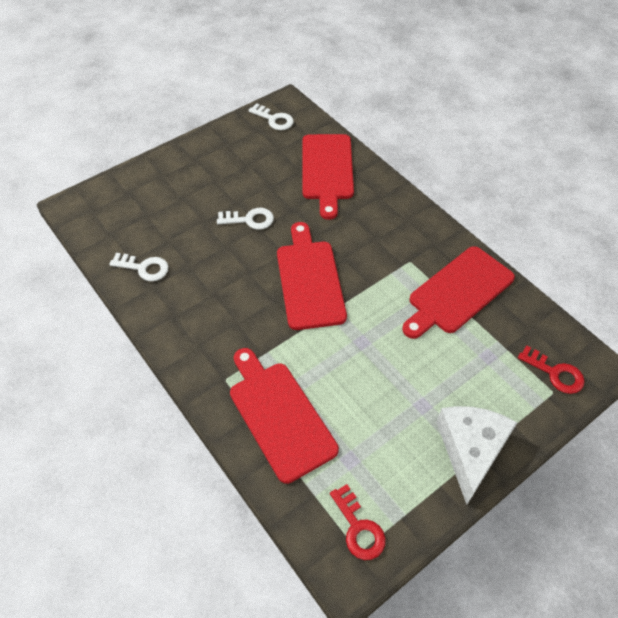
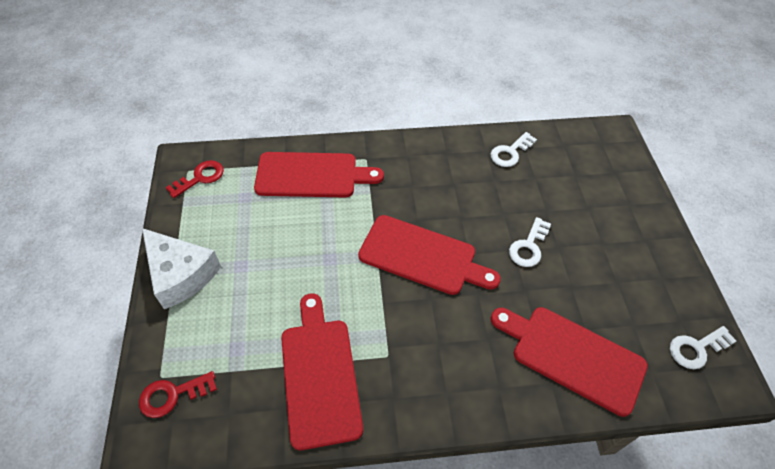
camera: 120 degrees right, 0 degrees up
red key [330,484,386,560] -> red key turned 135 degrees clockwise [166,160,224,198]

